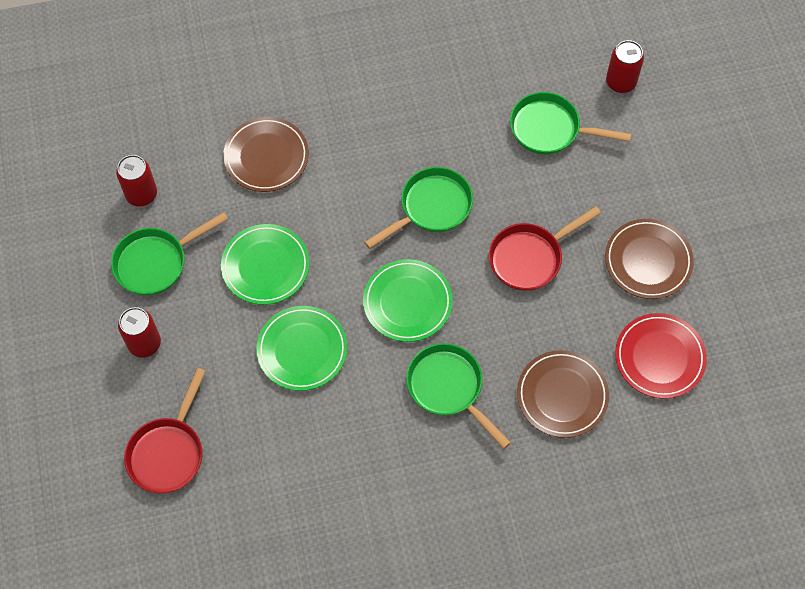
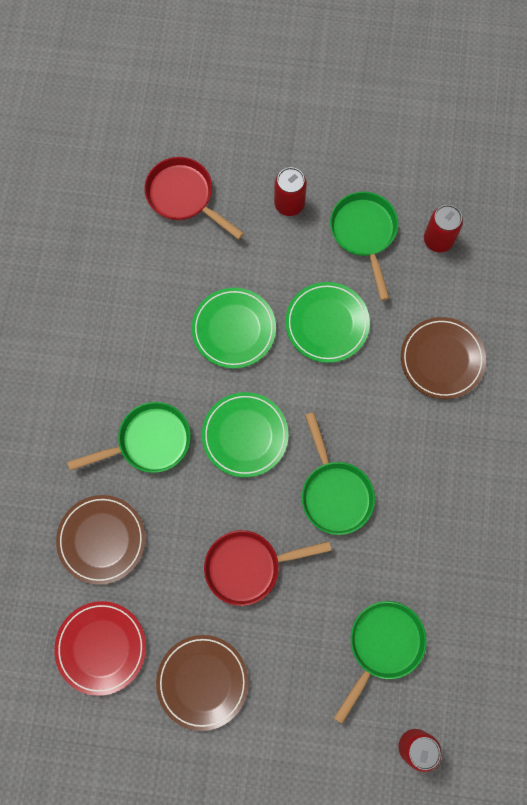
camera: 110 degrees right, 10 degrees up
red pan [489,206,601,291] -> red pan turned 90 degrees counterclockwise [204,530,332,606]

